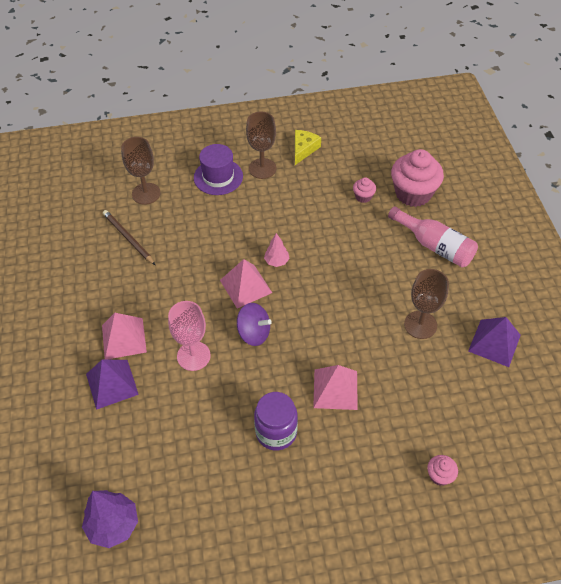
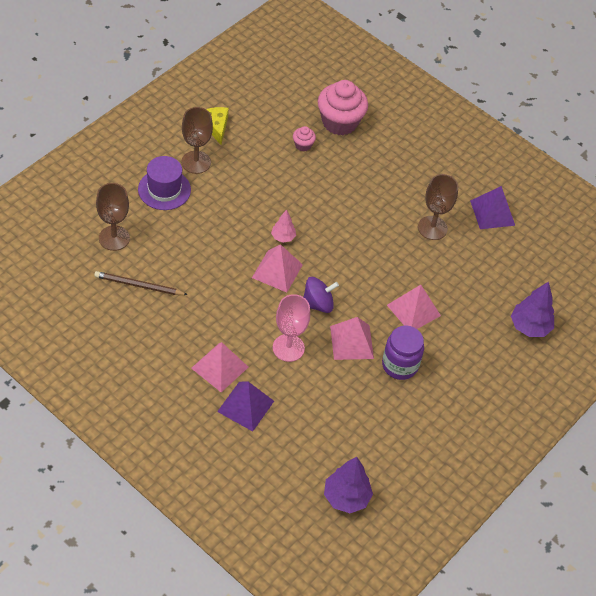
camera: 45 degrees left, 0 degrees up
pink bottle [388,206,478,267] -> none
pink cupcake [427,455,458,486] -> purple tree [511,281,554,337]
none -> pink pyramid [330,317,374,360]

